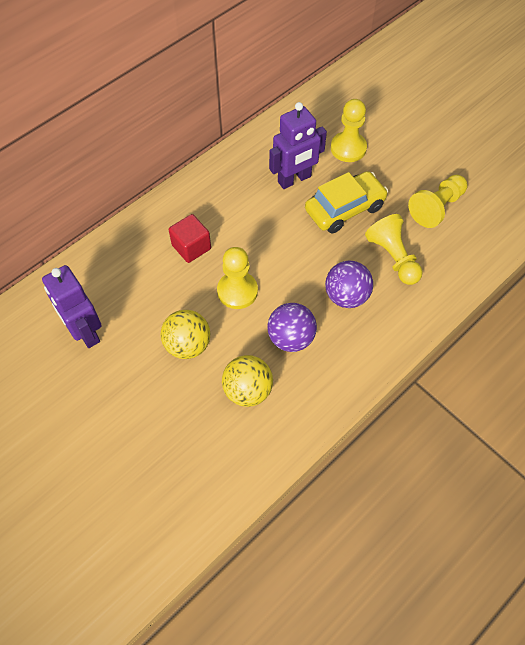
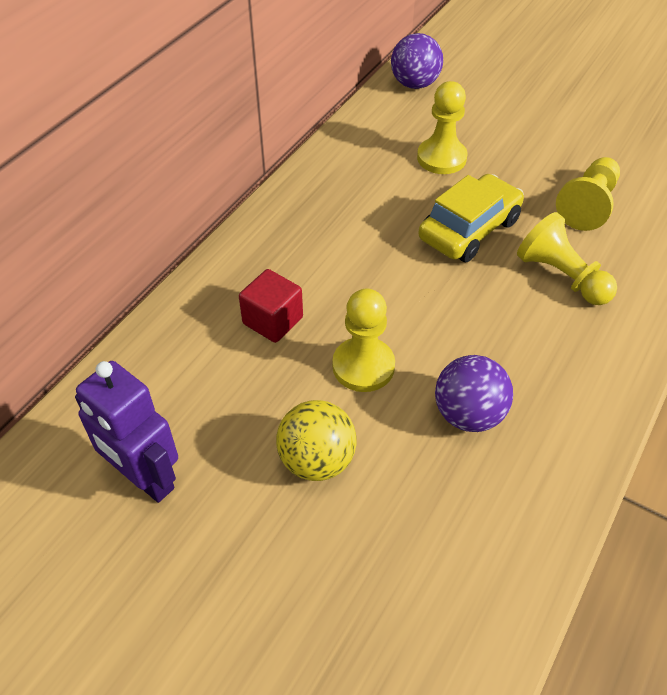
camera: 15 degrees left, 10 degrees down
yellow ball [222,355,273,407] -> none
purple robot [269,102,327,189] -> none
purple ball [325,261,373,308] -> purple ball moved to [391,33,443,89]

